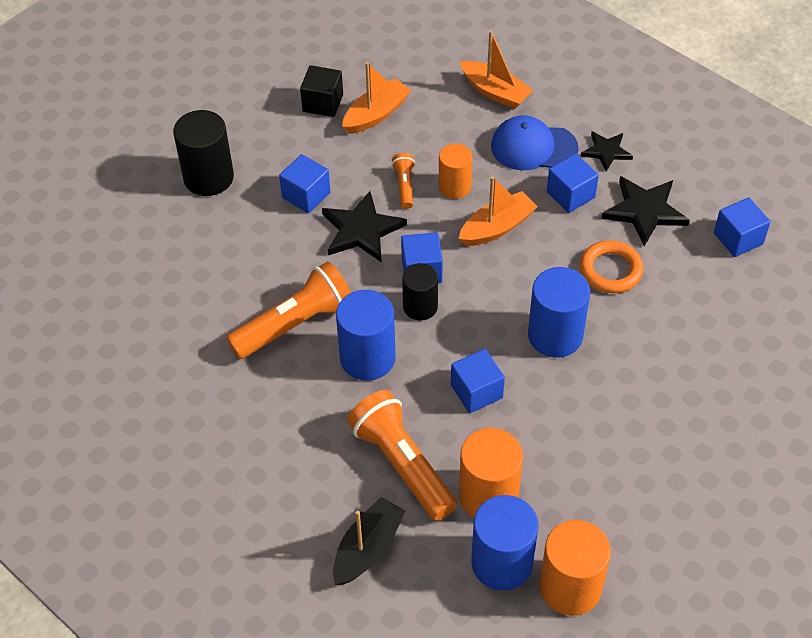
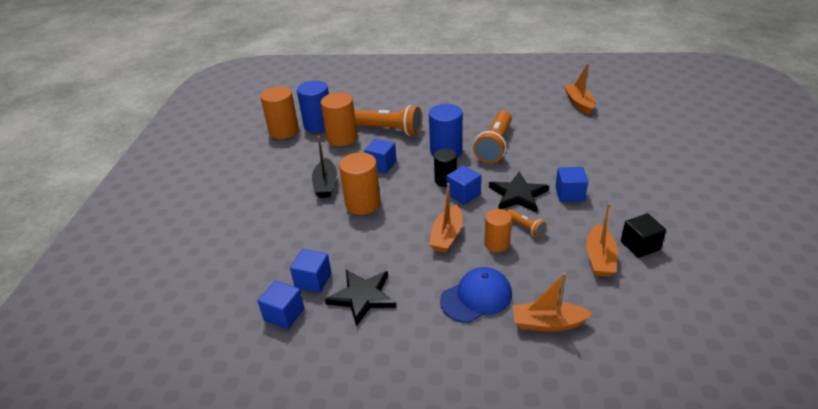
camera: 145 degrees right, 15 degrees down
black cylinder [173,110,234,196] -> none
black boat [333,497,406,585] -> black boat moved to [312,136,337,198]
blue cylinder [528,267,590,358] -> orange cylinder [339,152,381,215]
blue cube [547,154,599,213] -> blue cube moved to [290,249,332,293]
orange ring [580,240,644,293] -> none
black star [581,131,633,172] -> none
none -> orange boat [564,63,595,115]

